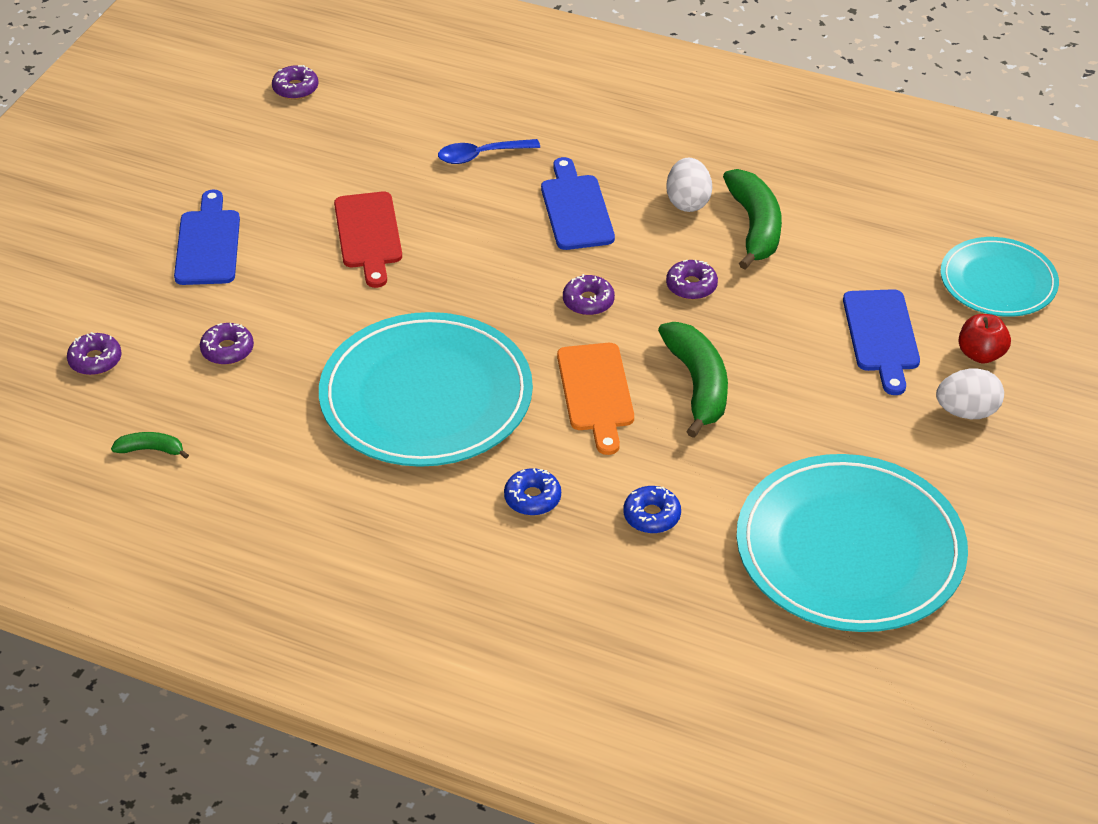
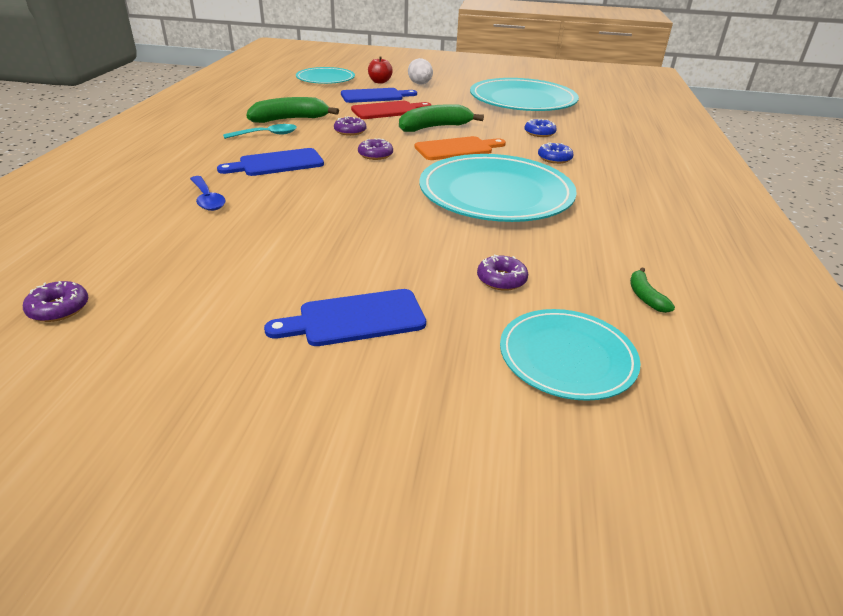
camera: 105 degrees left, 10 degrees down
purple donut [67,332,122,375] -> turquoise plate [500,309,641,401]
red cutting board [334,192,402,288] -> red cutting board moved to [351,101,431,119]
white egg [666,157,712,212] -> turquoise spoon [223,124,297,139]

